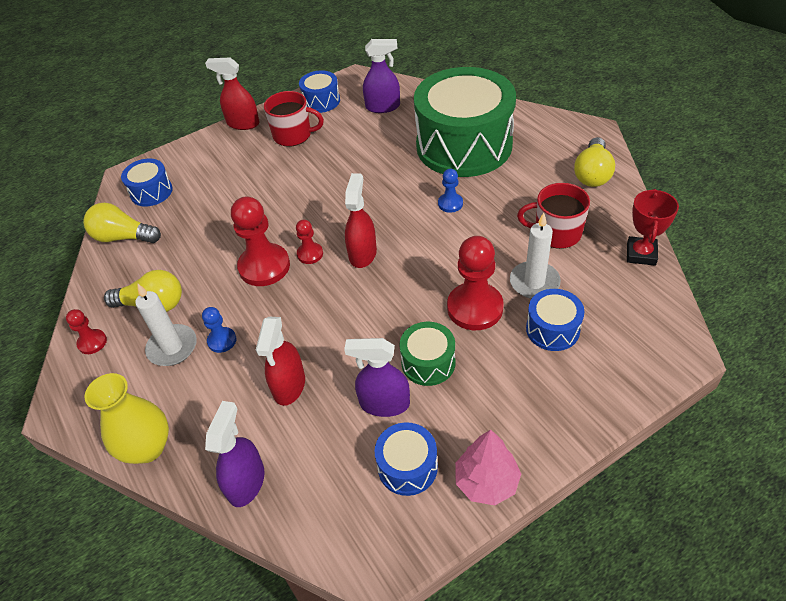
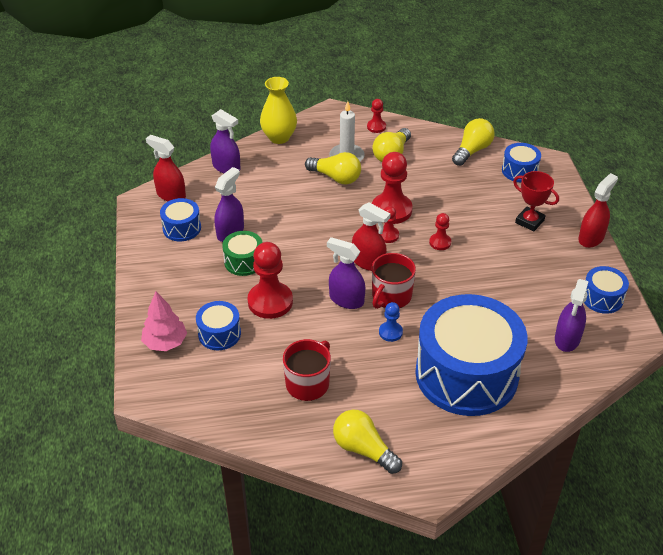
camera: 110 degrees right, 5 degrees down
blue pawn [202,307,236,353] -> yellow light bulb [305,152,361,184]
red spray bottle [256,317,305,406] -> red spray bottle moved to [146,135,186,202]
red mug [264,91,324,147] -> red mug moved to [372,253,416,309]
green drum [414,67,516,177] -> blue drum [415,294,527,416]
pink tree [455,430,521,505] -> pink tree moved to [141,292,187,351]
white candle [510,213,561,299] -> none
red trophy [627,189,679,266] -> red trophy moved to [513,171,559,231]
none -> purple spray bottle [327,237,365,309]
none -> red pawn [429,213,451,250]

